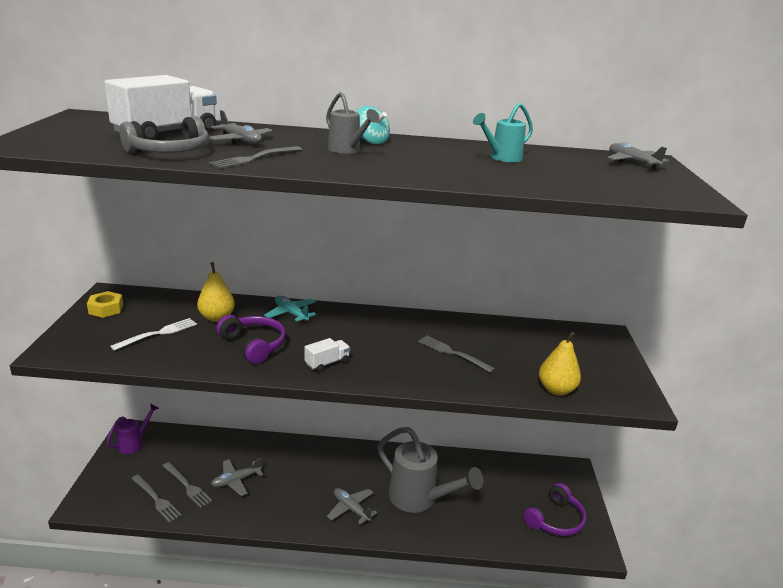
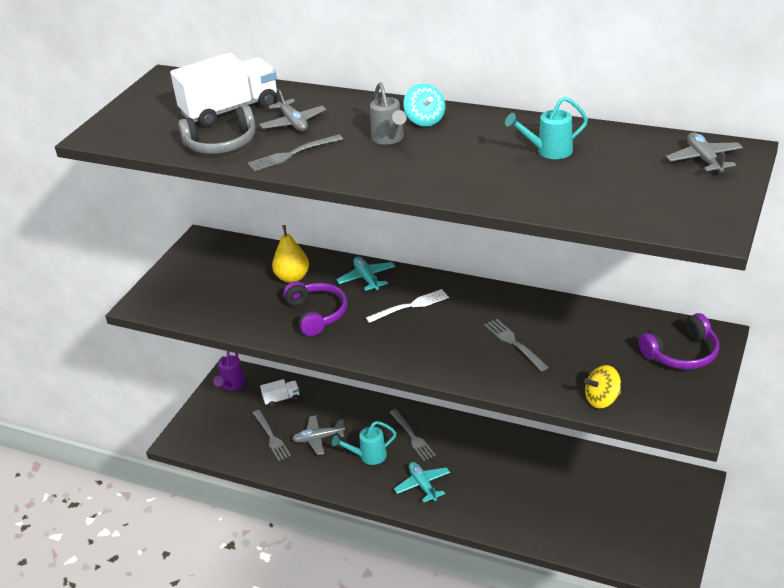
camera: 25 degrees right, 10 degrees up
yellow nut [87,291,123,318] -> none
purple watering can [107,403,159,454] -> purple watering can turned 135 degrees clockwise [213,351,246,391]
white fork [110,318,197,351] -> white fork moved to [366,289,449,323]
grey fork [131,474,182,523] -> grey fork moved to [389,409,436,461]
white truck [305,338,350,372] -> white truck moved to [260,379,299,407]
grey plane [327,488,377,525] -> turquoise plane [394,462,450,502]
grey watering can [377,427,483,513] -> none
purple headphones [523,483,586,536] -> purple headphones moved to [639,313,719,369]
yellow pear [539,332,581,395] -> yellow spinning top [584,365,621,408]
none -> turquoise watering can [332,421,396,465]

